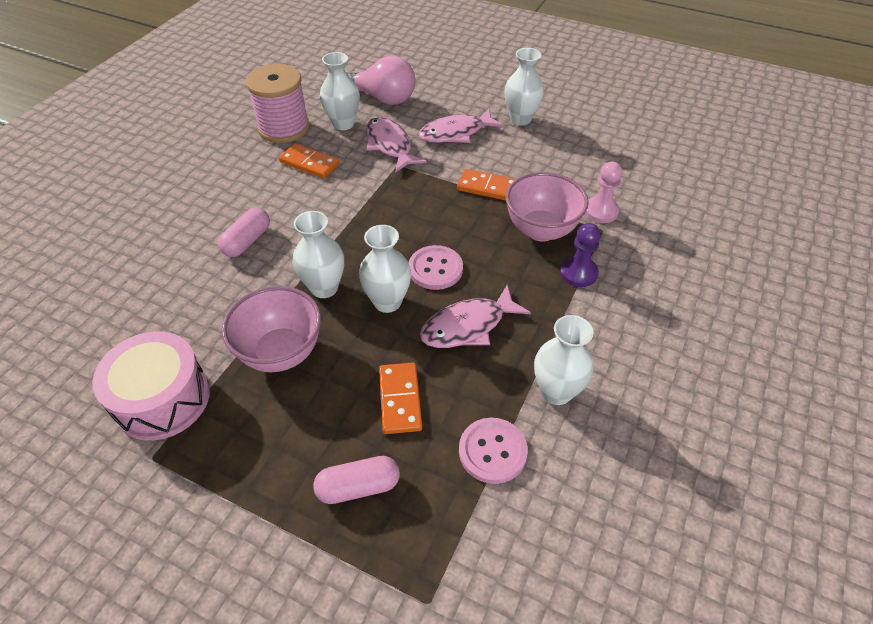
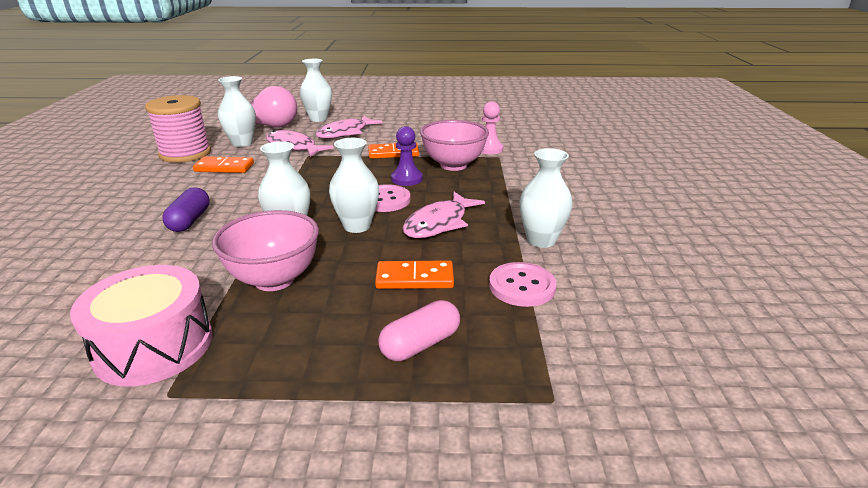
camera: 25 degrees left, 20 degrees down
pink capsule [218,208,270,257] -> purple capsule [162,187,210,232]
orange domino [379,363,422,434] -> orange domino turned 60 degrees counterclockwise [375,260,454,289]
white vase [504,48,544,126] -> white vase moved to [300,59,332,122]
purple pawn [560,223,601,287] -> purple pawn moved to [391,126,423,186]

